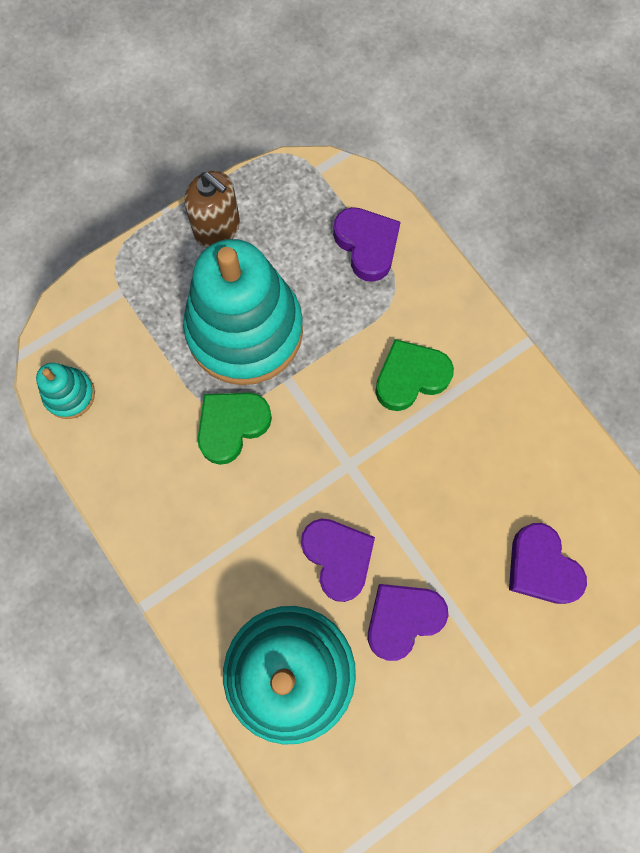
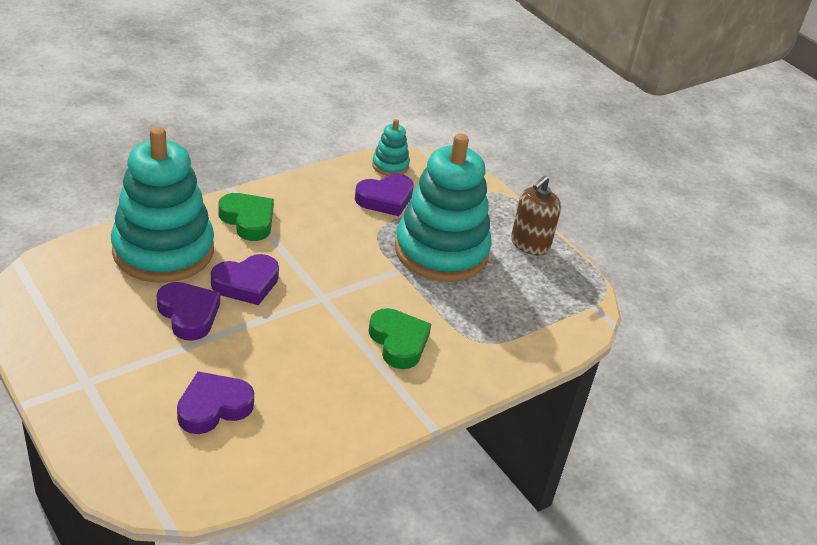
camera: 85 degrees right, 35 degrees down
green heart [198,393,272,465] -> green heart moved to [219,193,274,241]
purple heart [333,207,401,282] -> purple heart moved to [355,173,414,216]

